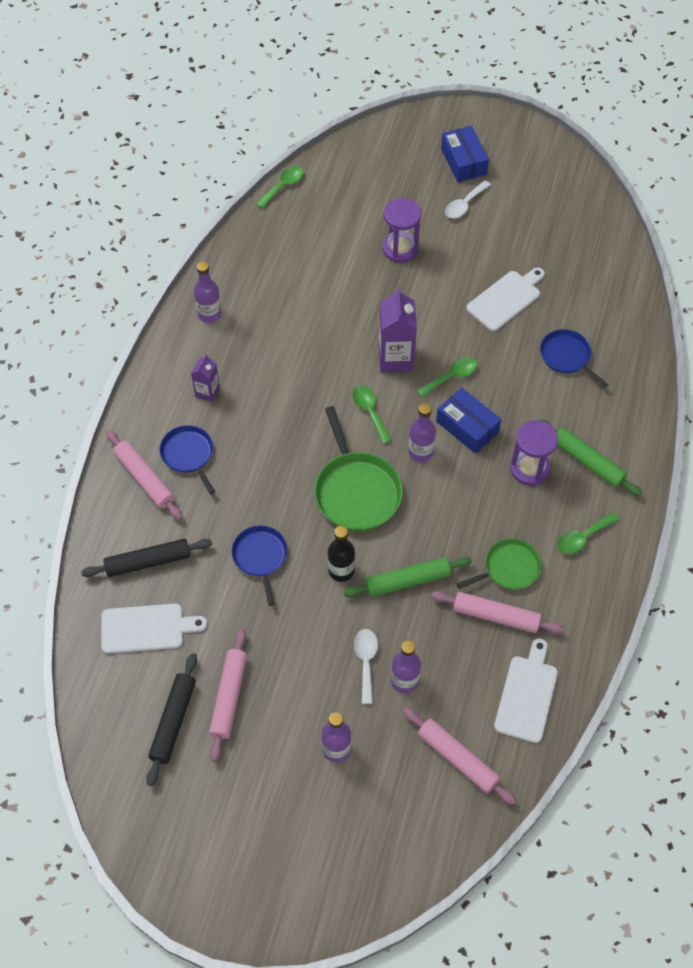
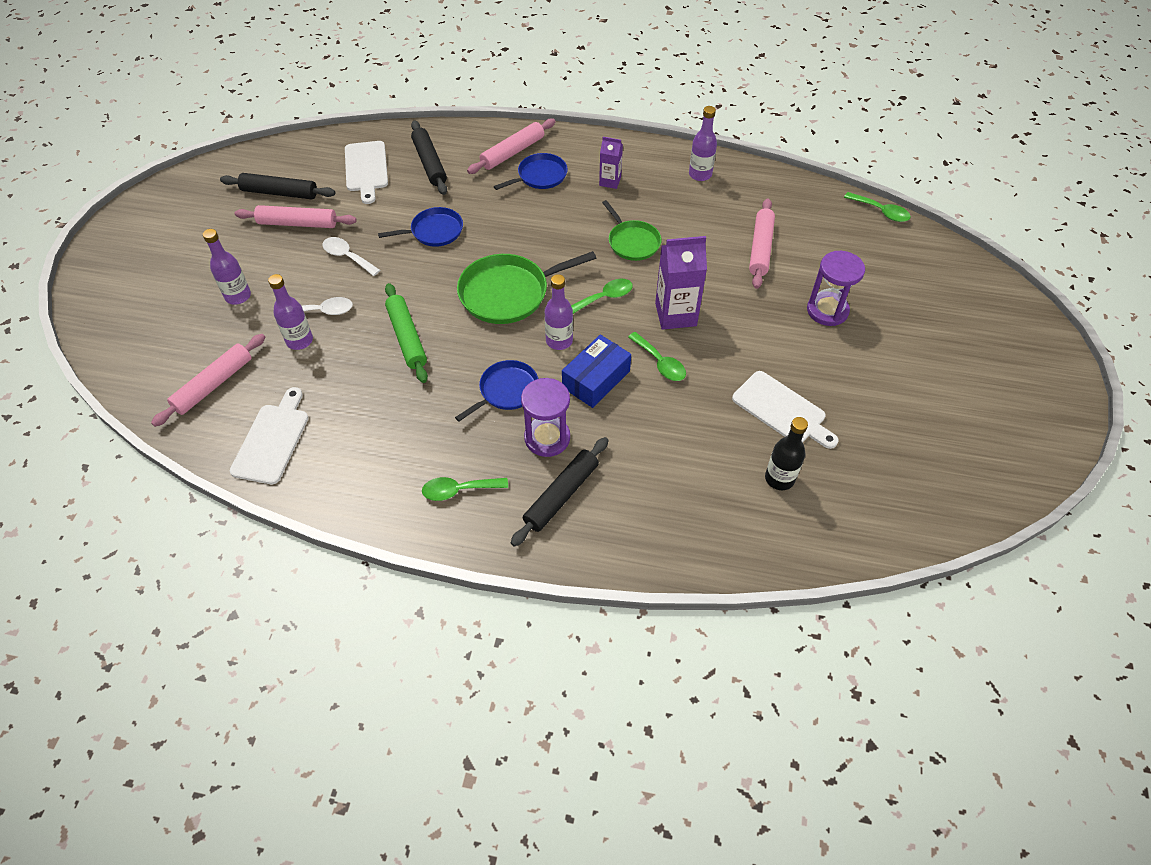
camera: 85 degrees right, 5 degrees down
black bottle [328,526,355,582] -> black bottle moved to [765,417,808,490]
pink rolling pin [431,591,564,634] -> pink rolling pin moved to [749,198,775,289]
blue box [441,126,489,182] -> none
white spoon [445,181,491,218] -> white spoon moved to [322,237,380,276]
green pan [457,538,542,590] -> green pan moved to [602,200,662,261]
white cutting board [494,638,558,743] -> white cutting board turned 90 degrees counterclockwise [230,387,308,484]
blue pan [540,329,608,388] -> blue pan moved to [455,360,539,422]
green rolling pin [540,419,642,496] -> black rolling pin [511,437,609,547]
green spoon [557,512,619,554] -> green spoon turned 60 degrees counterclockwise [422,477,508,501]

